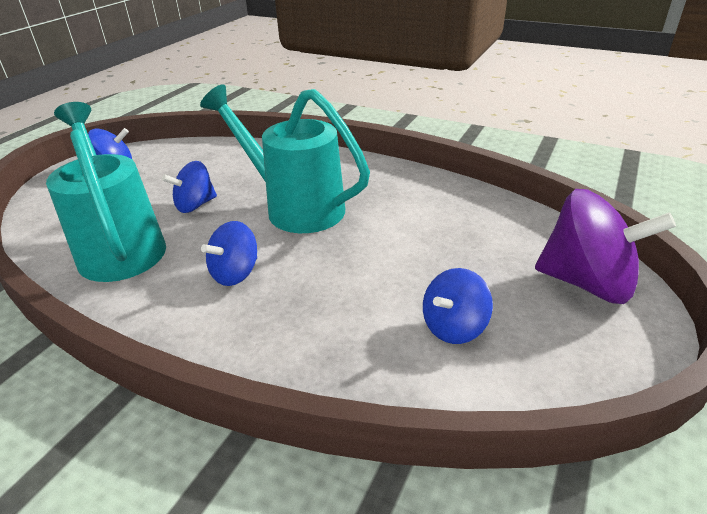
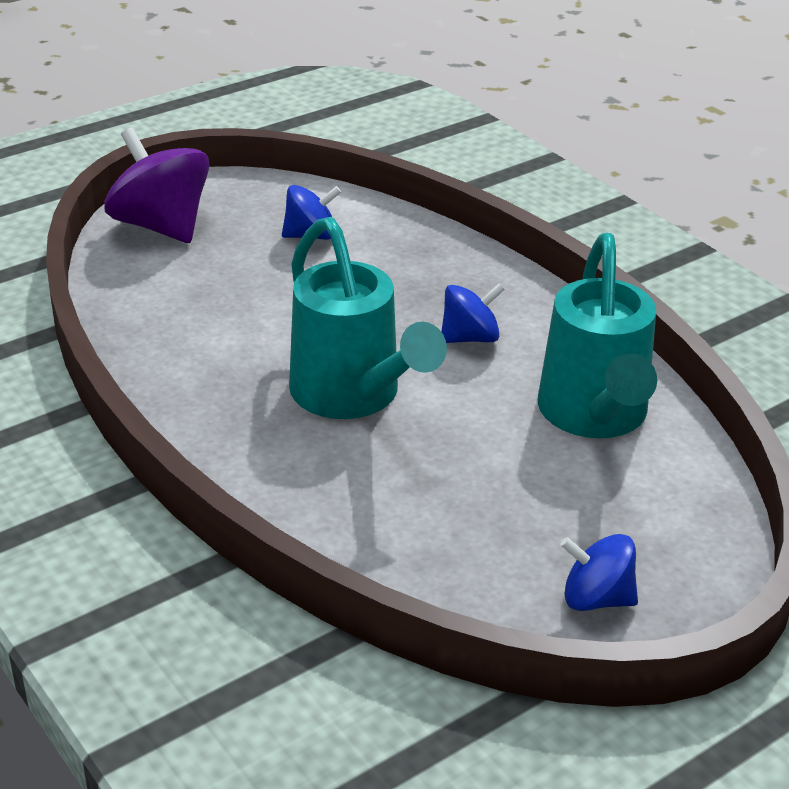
camera: 155 degrees left, 0 degrees up
blue spinning top [162,161,217,213] -> none

